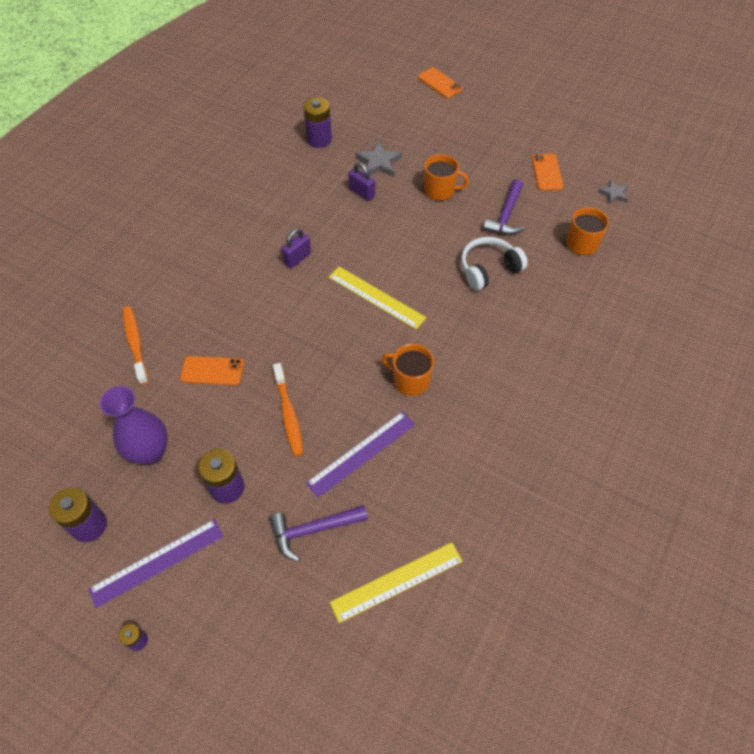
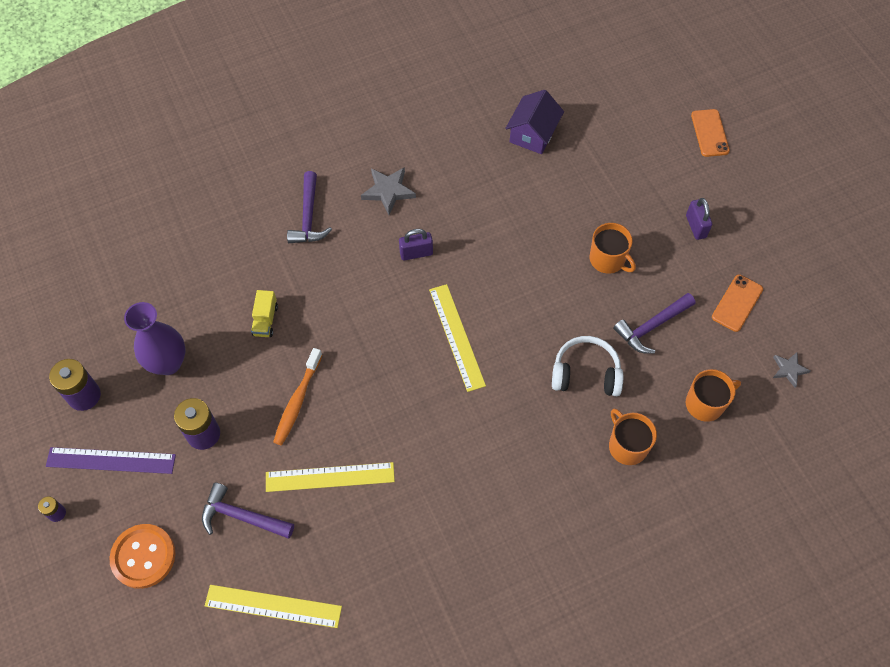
camera: 35 degrees right, 5 degrees up
orange toothbrush [123,306,149,385] -> none
orange phone [180,356,244,385] -> yellow truck [251,290,278,337]
purple battery [304,97,332,148] -> purple house [505,90,564,154]
purple ruler [306,411,415,498] -> yellow ruler [266,462,395,492]
purple padlock [348,163,375,201] -> purple padlock moved to [686,198,712,240]
grey star [355,141,402,177] -> grey star moved to [361,167,416,215]
orange mug [382,344,434,396] -> orange mug moved to [609,408,657,465]
none -> orange button [110,524,175,589]
none -> purple hammer [287,171,332,243]

